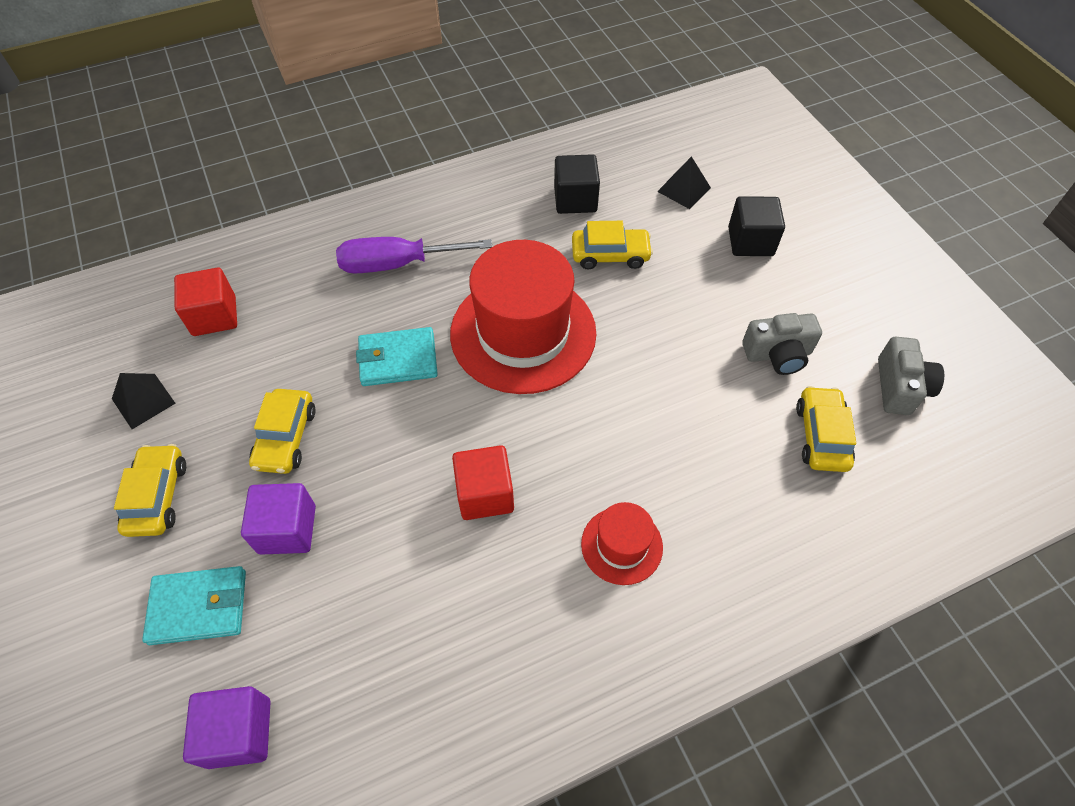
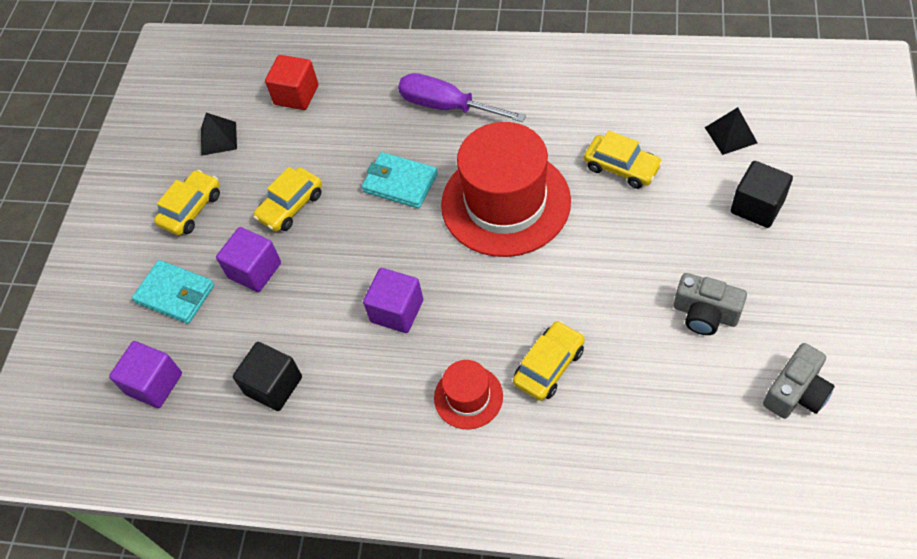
camera: 40 degrees right, 0 degrees up
red cube [452,445,514,520] -> purple cube [363,268,423,333]
black cube [554,154,600,214] -> black cube moved to [233,342,302,411]
yellow car [796,386,856,472] -> yellow car moved to [513,321,585,401]

